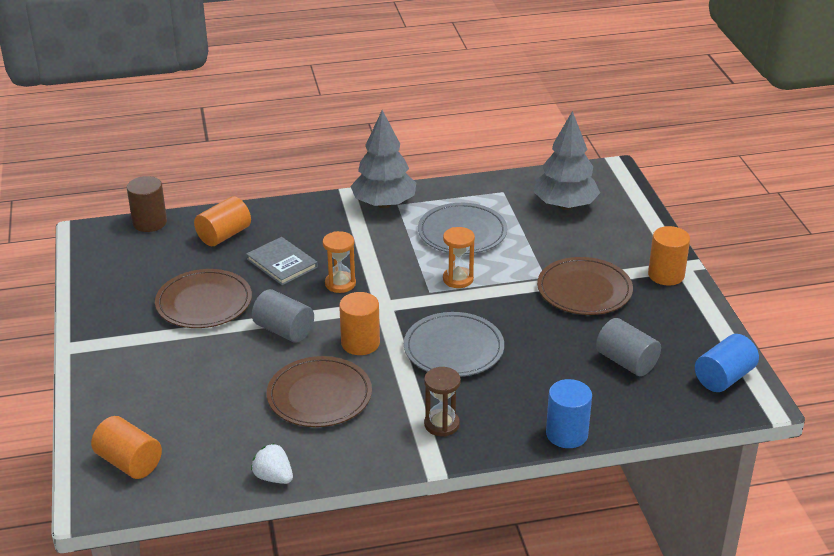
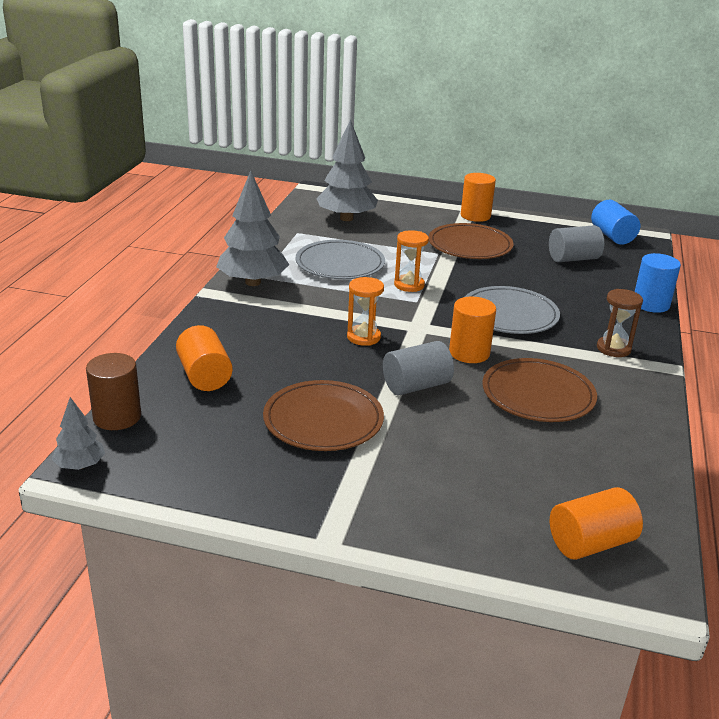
camera: 65 degrees left, 5 degrees down
grey book [246,237,318,285] -> none
white strawberry [251,443,293,484] -> none
none -> grey tree [52,397,105,470]

